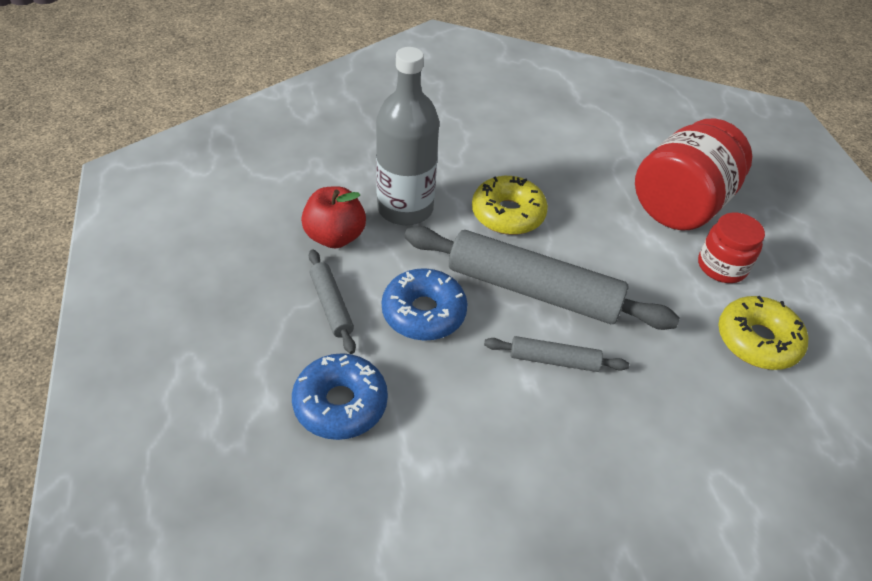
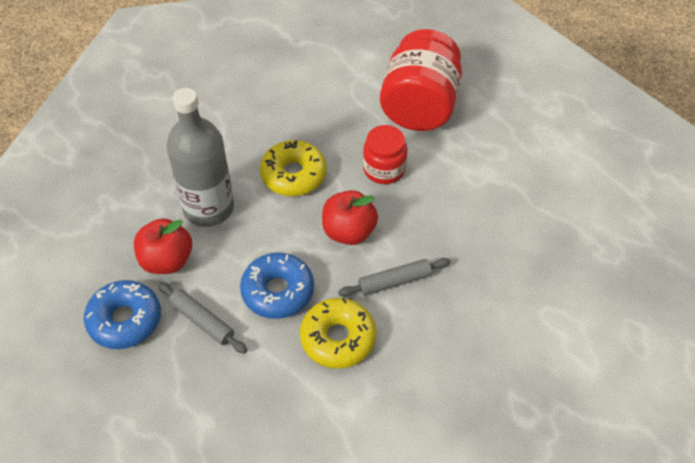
camera: 25 degrees left, 5 degrees up
blue donut [292,353,388,440] -> blue donut moved to [84,280,161,349]
grey rolling pin [405,226,680,330] -> red apple [322,190,378,245]
red jar [698,213,765,283] -> red jar moved to [363,125,407,184]
yellow donut [718,296,808,370] -> yellow donut moved to [300,298,376,369]

